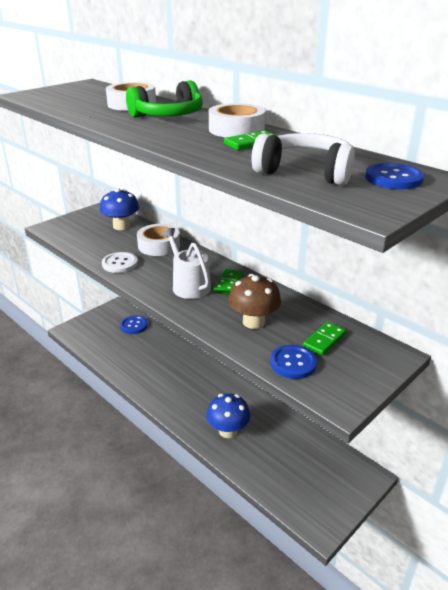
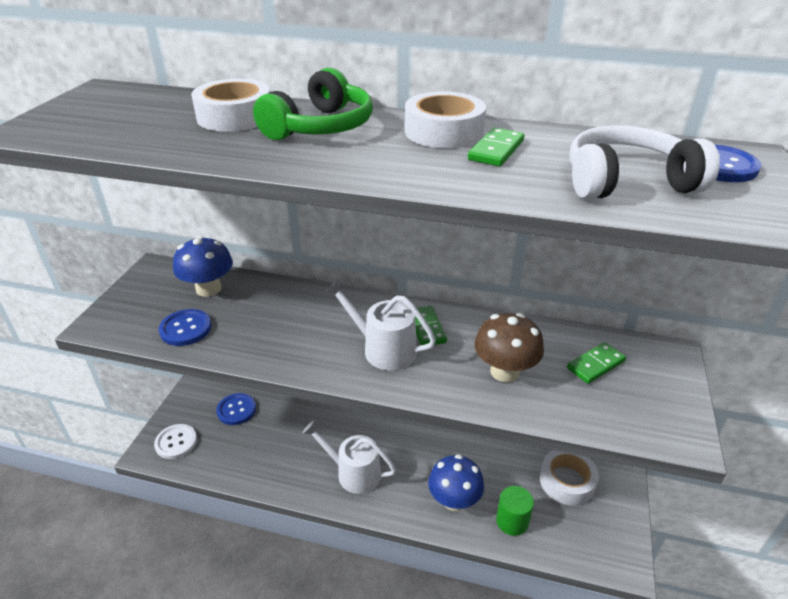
camera: 30 degrees left, 5 degrees up
white button [102,252,138,273] -> white button moved to [154,424,197,459]
white tape [137,224,180,256] -> white tape moved to [540,450,599,506]
blue button [270,345,317,379] -> blue button moved to [159,309,211,346]
green domino [303,322,346,356] -> green domino turned 45 degrees clockwise [567,342,626,384]
none -> white watering can [302,421,396,494]
none -> green cylinder [496,486,534,536]

